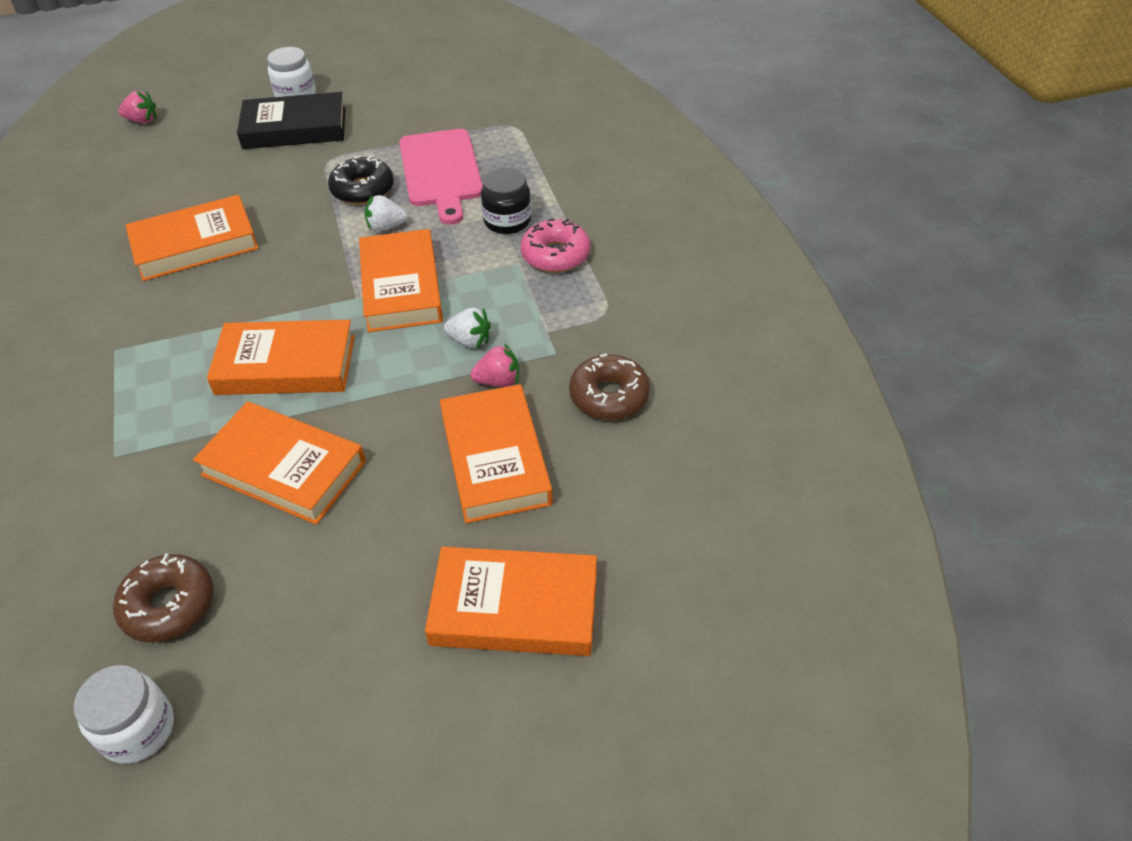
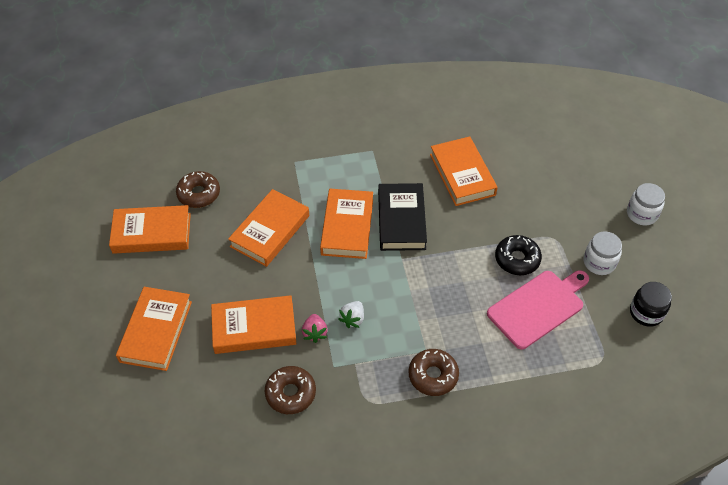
camera: 95 degrees right, 5 degrees up
white jar [74,665,174,764] -> white jar moved to [584,232,622,275]
pink strawberry [118,91,156,123] -> none
black book [237,92,345,149] -> black book moved to [378,183,427,251]
orange book [359,229,443,332] -> orange book moved to [109,205,191,254]
white strawberry [365,195,408,232] -> none
pink cutting board [399,129,483,225] -> pink cutting board turned 150 degrees clockwise [487,270,589,349]
black jar [481,167,531,234] -> black jar moved to [630,282,672,327]
pink donut [520,218,591,272] -> brown donut [408,349,459,396]

